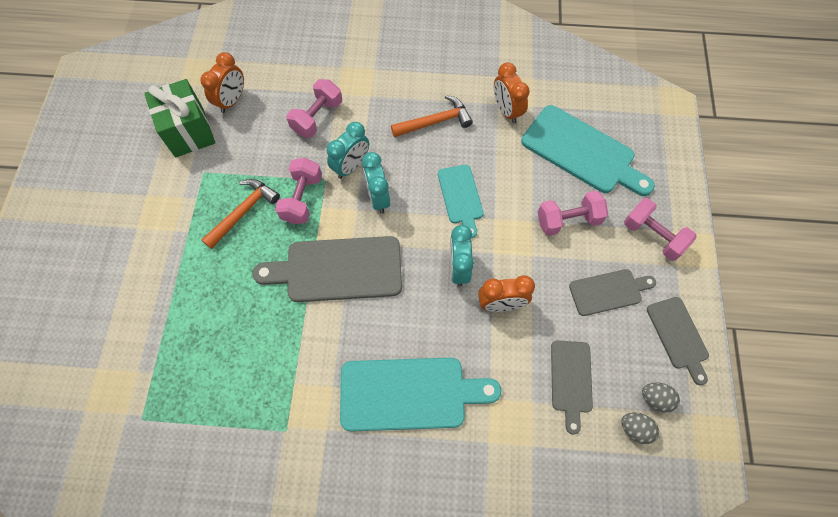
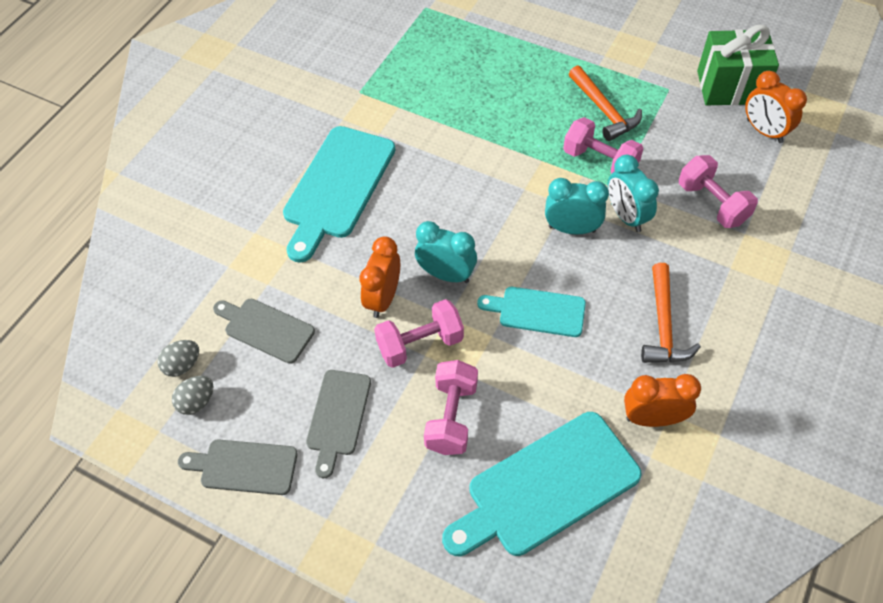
camera: 115 degrees right, 10 degrees down
grey cutting board [252,236,402,302] -> none
pink dumbbell [624,198,697,261] -> pink dumbbell moved to [374,299,464,368]

